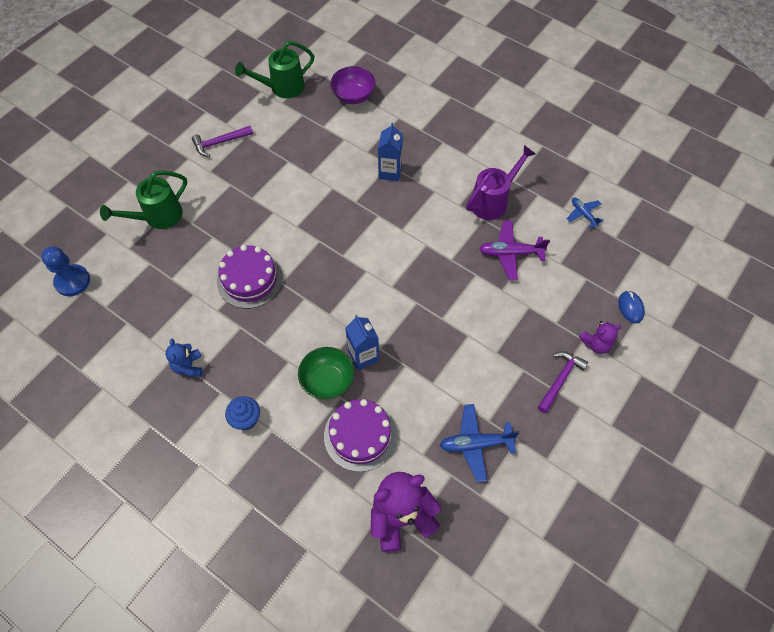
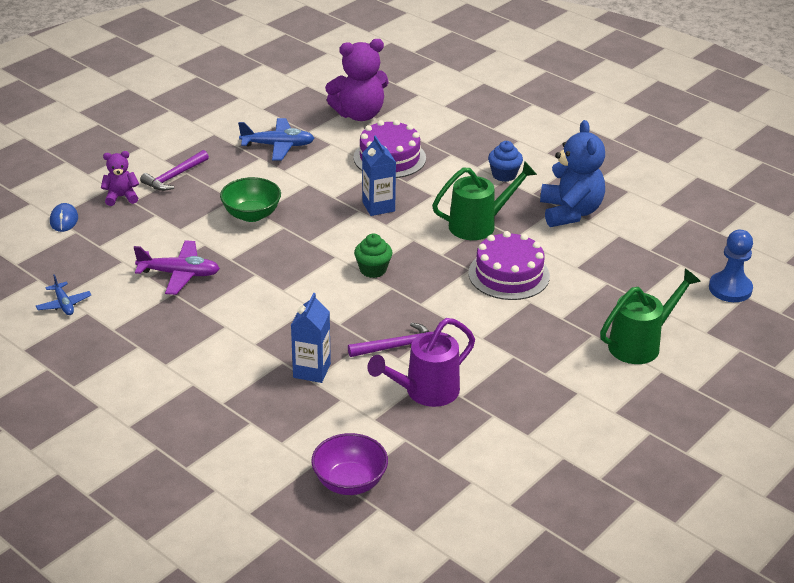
camera: 175 degrees left, 25 degrees down
blue teddy bear [165,339,203,377] -> blue teddy bear [540,120,605,227], size x1.88
purple hammer [192,126,253,157] -> purple hammer moved to [348,322,430,357]
green watering can [235,41,314,98] -> green watering can moved to [432,161,537,240]
green bowl [298,347,355,400] -> green bowl moved to [220,177,281,222]
purple watering can [466,145,535,220] -> purple watering can moved to [367,318,475,407]
none -> green cupcake [354,234,393,278]

